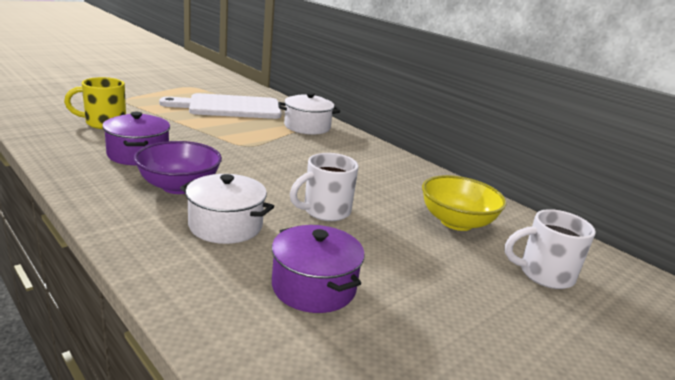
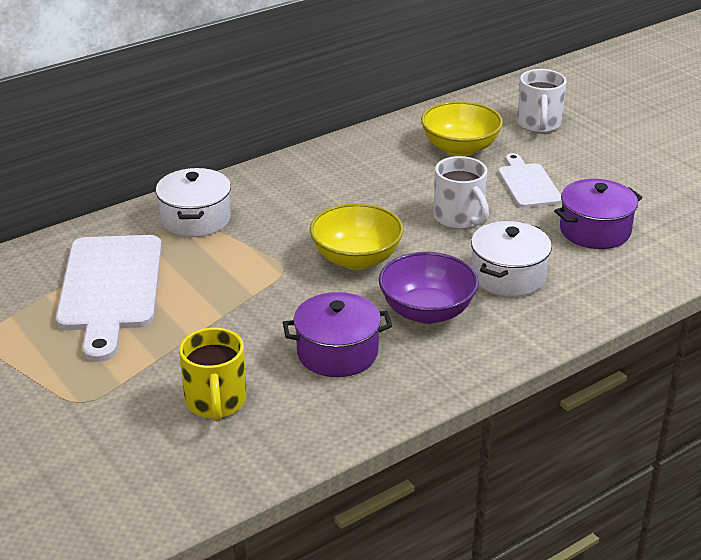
camera: 80 degrees left, 10 degrees up
none -> yellow bowl [310,203,404,270]
none -> white cutting board [498,153,562,208]

